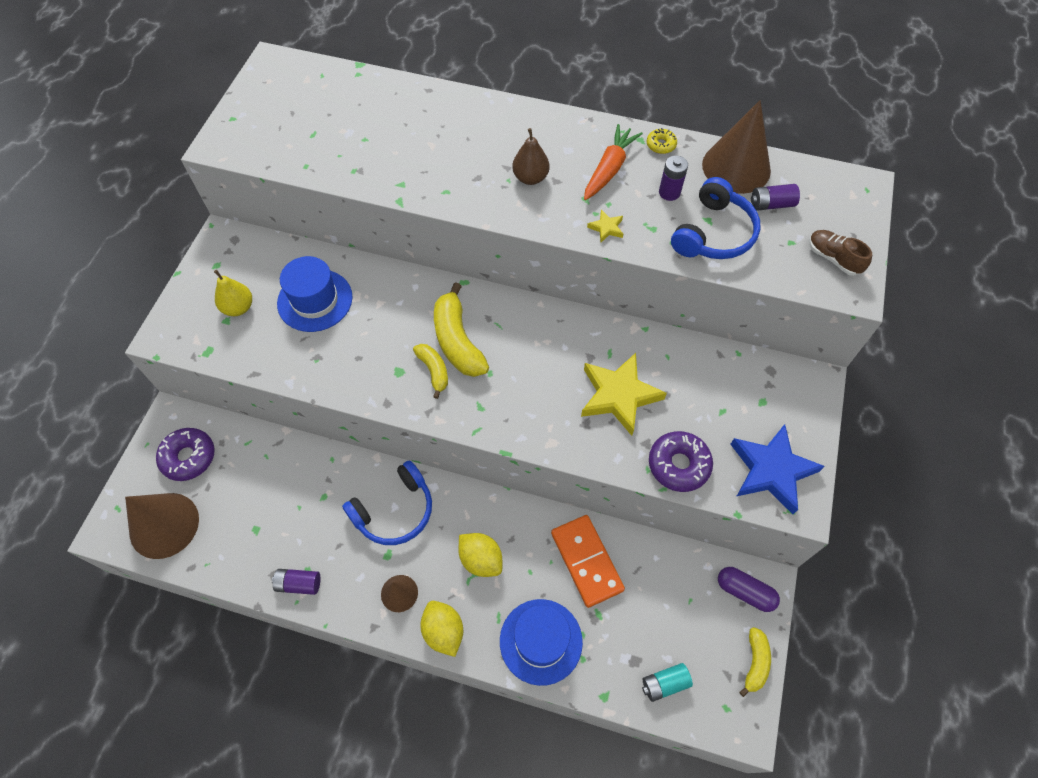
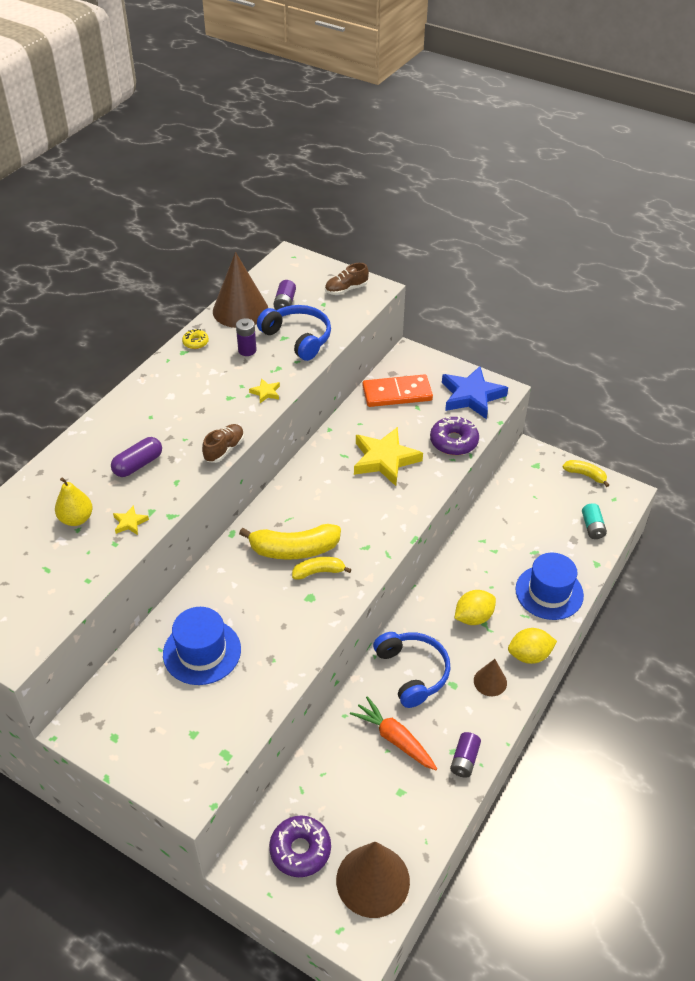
camera: 75 degrees left, 15 degrees down
yellow pear [214,270,252,316] -> yellow pear moved to [55,477,93,526]
brown pear [512,128,549,185] -> none
orange domino [551,515,625,608] -> orange domino moved to [363,374,433,407]
orange carrot [584,124,643,200] -> orange carrot moved to [350,696,437,770]
purple capsule [718,567,780,612] -> purple capsule moved to [111,437,162,477]
none -> yellow star [113,505,149,535]
none -> brown shoe [202,424,244,463]

